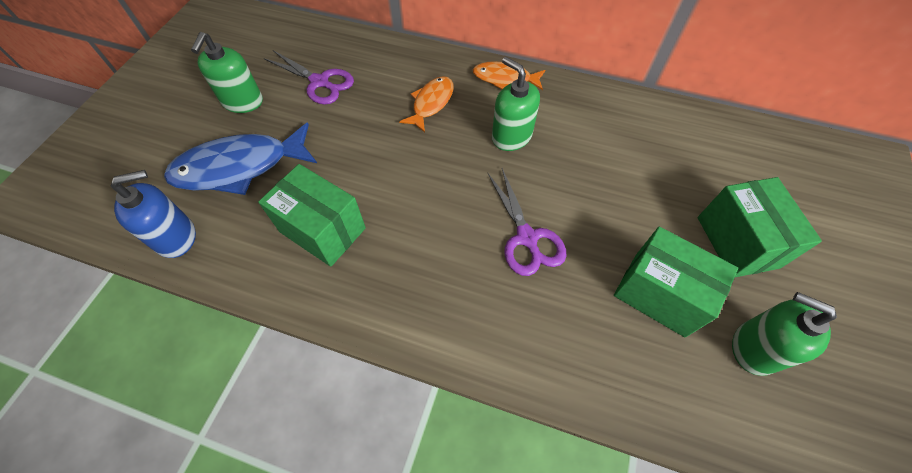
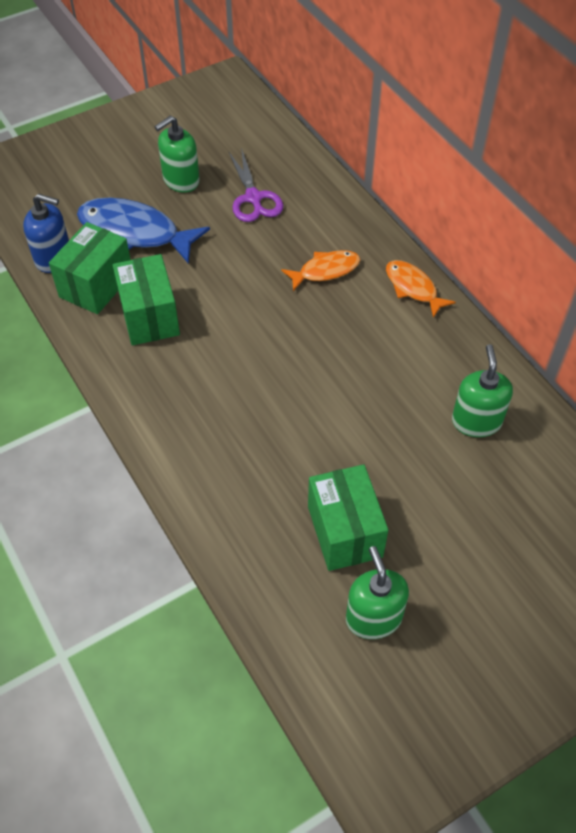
camera: 40 degrees right, 5 degrees down
purple scissors [488,168,566,276] -> none
green soap dispenser [492,57,540,151] -> green soap dispenser moved to [452,344,513,437]
green box [698,177,822,277] -> green box moved to [49,222,131,314]

